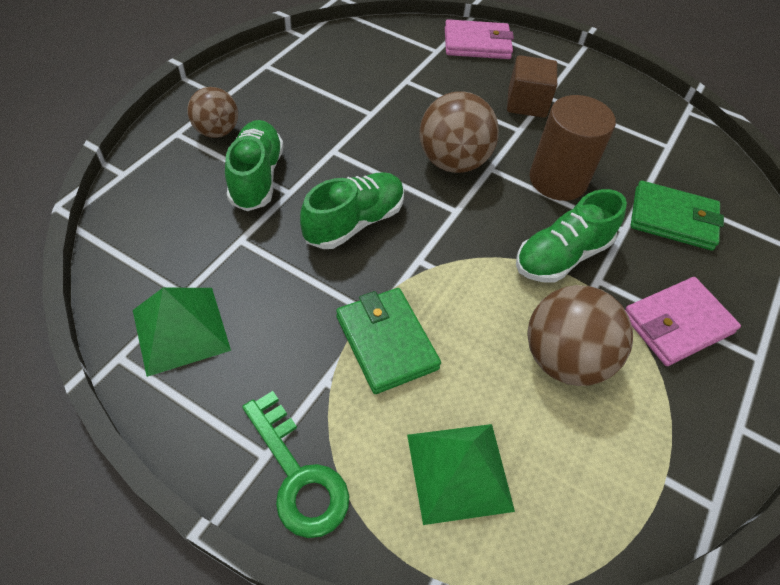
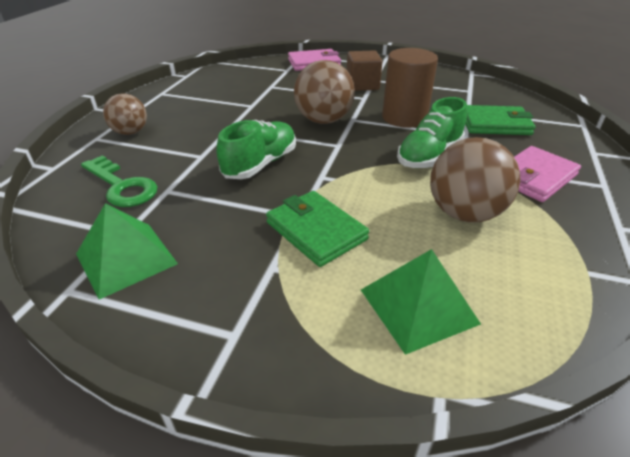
camera: 10 degrees left, 15 degrees down
green shoe [225,120,283,211] -> none
green key [242,391,349,538] -> green key moved to [81,155,157,207]

